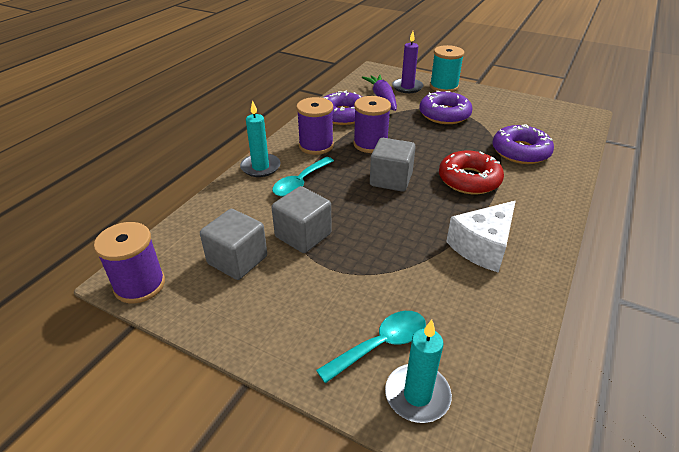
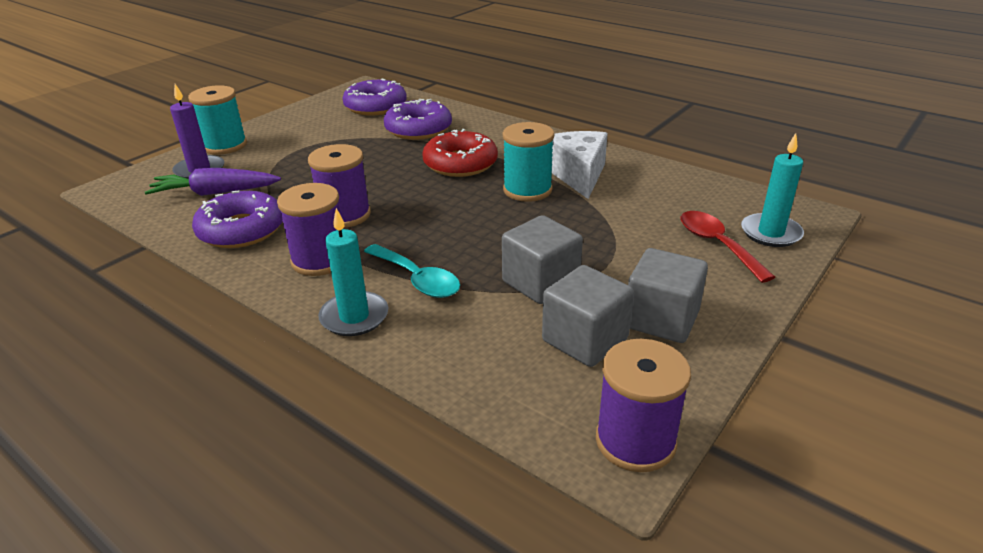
camera: 80 degrees left, 5 degrees down
turquoise spoon [316,311,426,384] -> red spoon [681,211,775,283]
grey cube [370,138,416,192] -> grey cube moved to [628,248,708,343]
purple donut [419,91,472,124] -> purple donut moved to [342,79,407,116]
white cheese [446,201,516,273] -> white cheese turned 150 degrees counterclockwise [552,131,608,199]
none -> turquoise spool [503,122,554,202]

